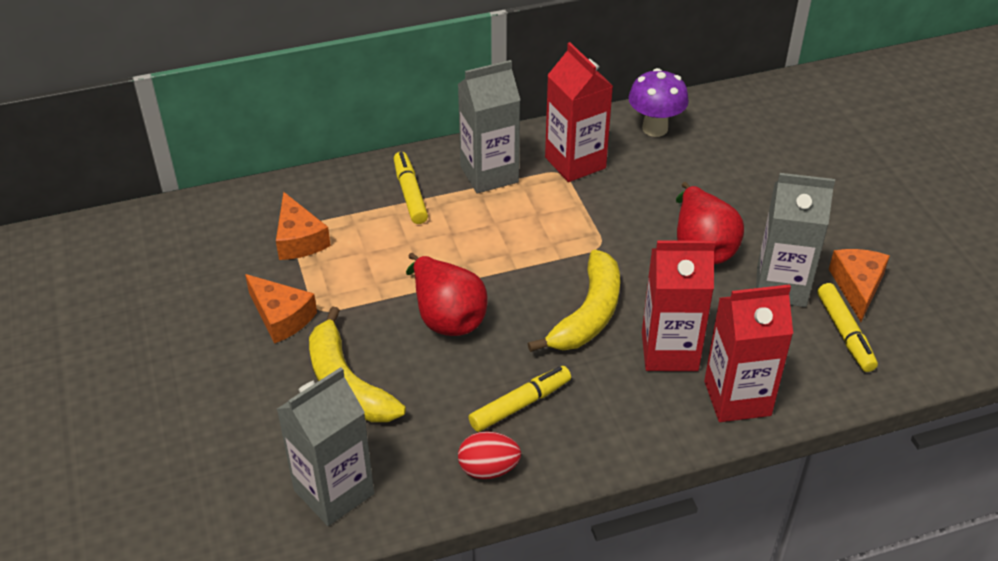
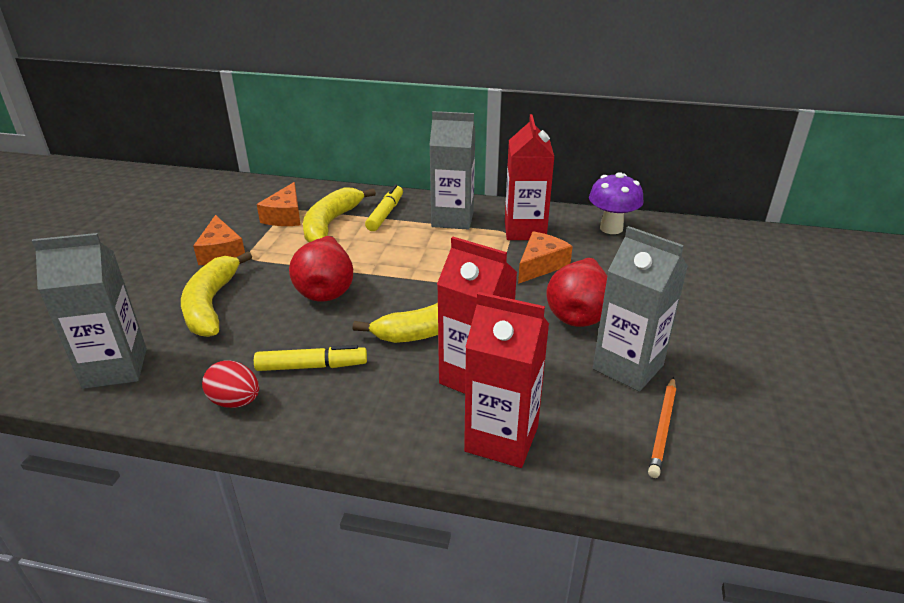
camera: 30 degrees right, 10 degrees down
yellow marker [817,283,878,372] -> orange pencil [648,377,676,478]
orange cheese [829,249,890,322] -> orange cheese moved to [518,231,573,284]
none -> yellow banana [303,188,376,242]

